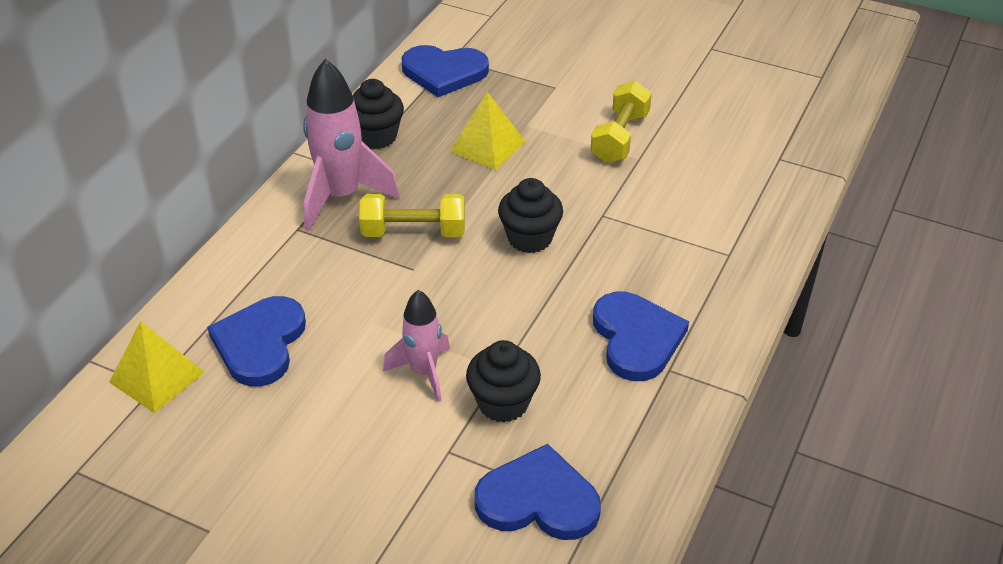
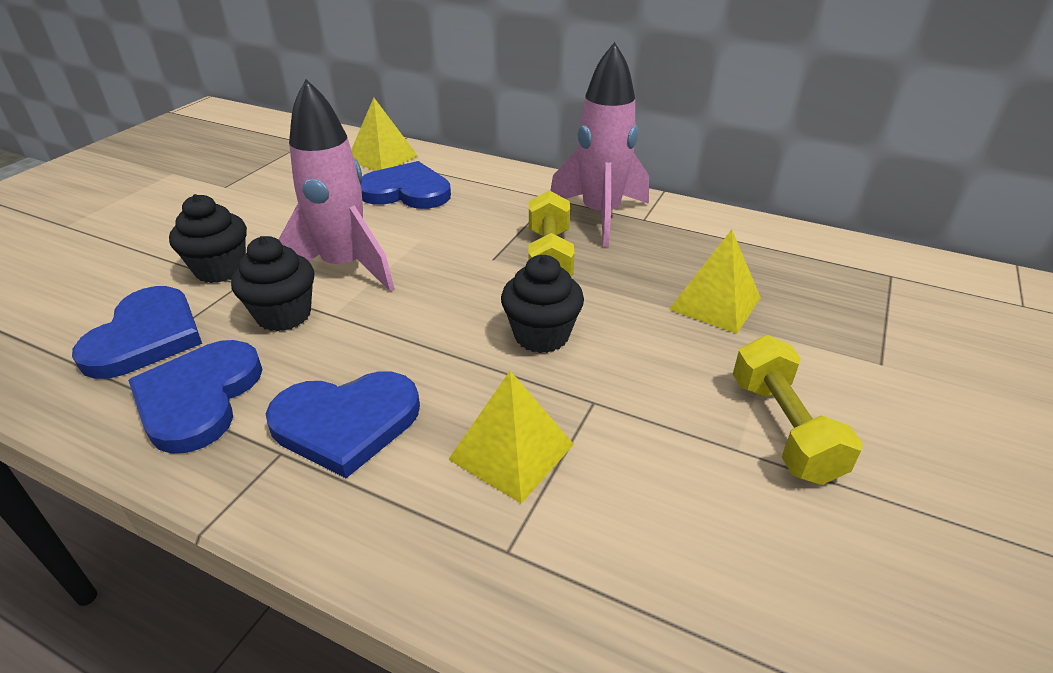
camera: 90 degrees right, 5 degrees down
black cupcake [353,79,404,149] -> black cupcake moved to [169,194,247,283]
pink rocket [383,290,450,402] -> pink rocket [278,79,394,291], size x1.63
blue heart [401,45,489,97] -> blue heart moved to [128,340,262,454]
yellow dumbbell [590,81,652,163] -> yellow dumbbell turned 60 degrees clockwise [733,335,863,485]
none -> yellow pyramid [448,371,574,504]

